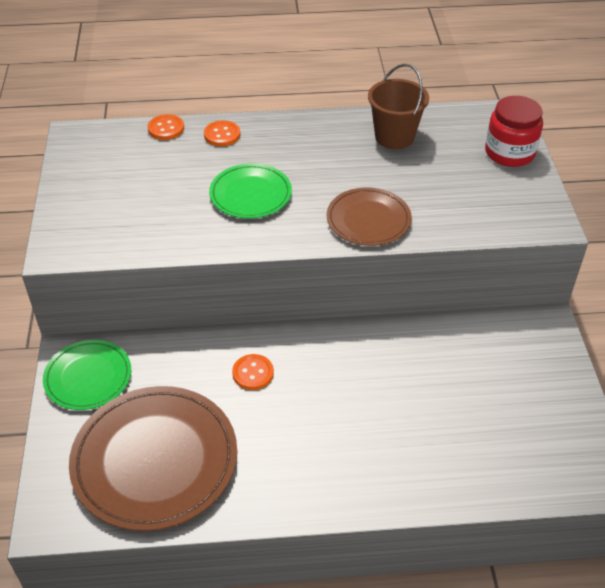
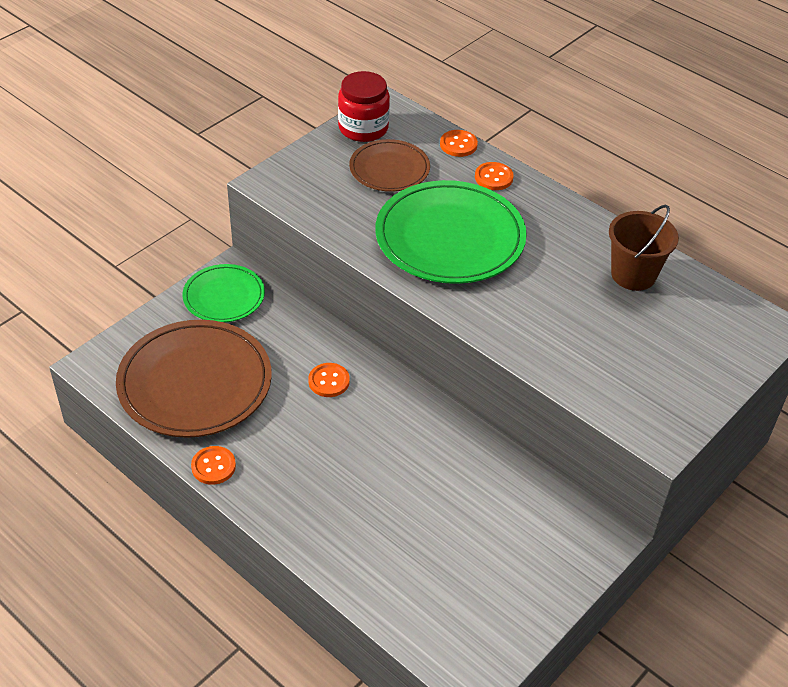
camera: 45 degrees right, 0 degrees up
green plate [209,164,292,218] -> green plate [375,180,527,284], size x1.76
brown plate [327,187,412,246] -> brown plate moved to [349,139,430,192]
red jar [485,96,543,167] -> red jar moved to [338,71,390,142]
none -> orange button [191,446,236,485]

